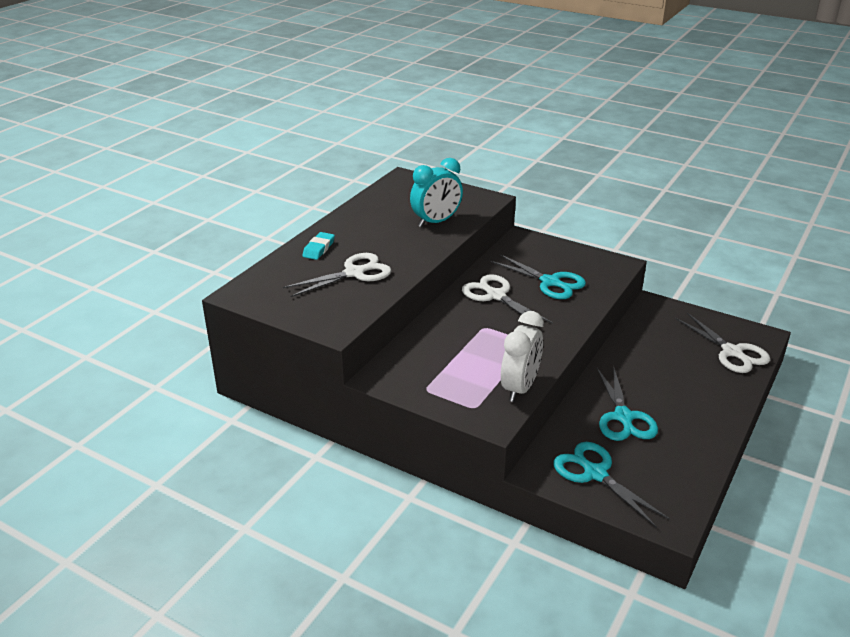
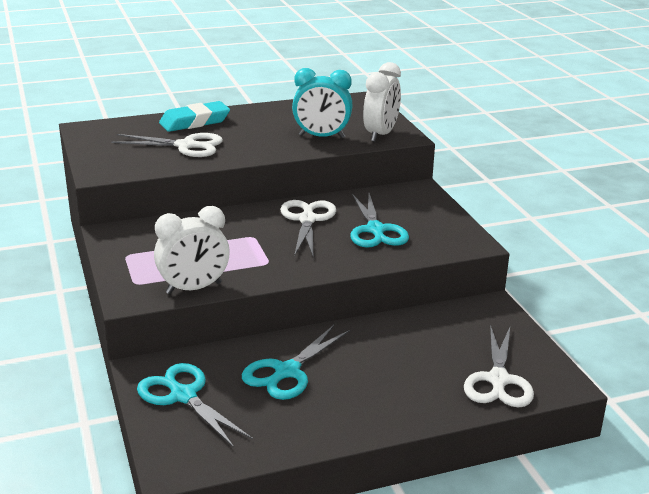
camera: 40 degrees right, 5 degrees down
turquoise eraser [302,232,335,260] -> turquoise eraser [159,101,230,132], size x1.64
turquoise scissors [553,442,670,528] -> turquoise scissors turned 45 degrees counterclockwise [137,363,253,448]
none -> white clock [363,62,401,142]

